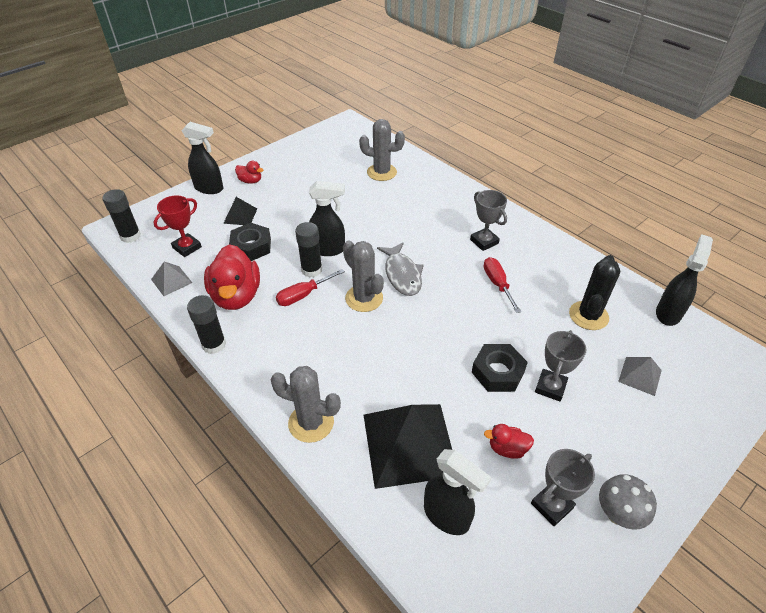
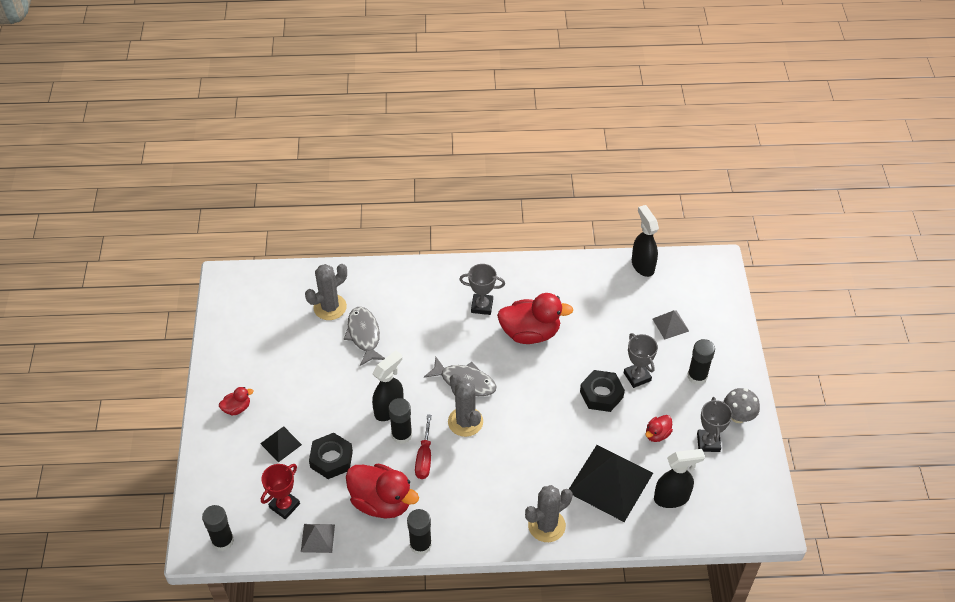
camera: 50 degrees left, 5 degrees up
red trophy [154,195,202,257] -> red trophy turned 45 degrees clockwise [261,464,300,519]
black spray bottle [182,122,223,194] -> none
grey cactus [343,241,384,312] -> grey cactus turned 60 degrees clockwise [448,374,483,437]
red screwdriver [484,257,521,313] -> red duck [497,293,574,344]
black cactus [569,255,620,330] -> none
none -> grey fish [344,307,385,366]
none -> black glue stick [687,339,715,385]

